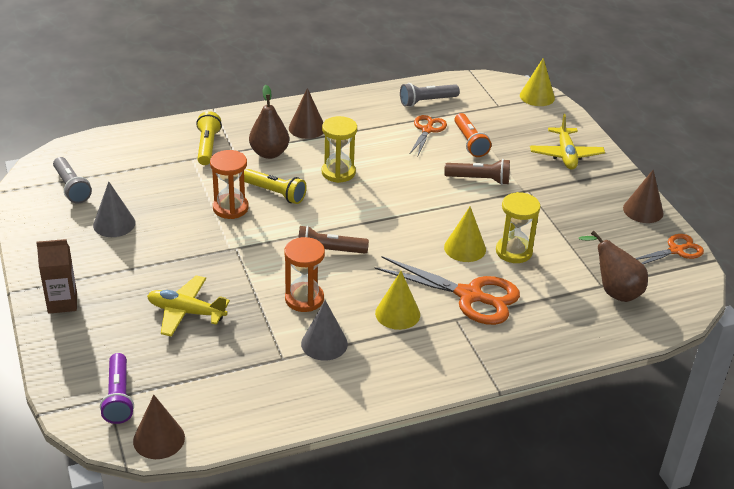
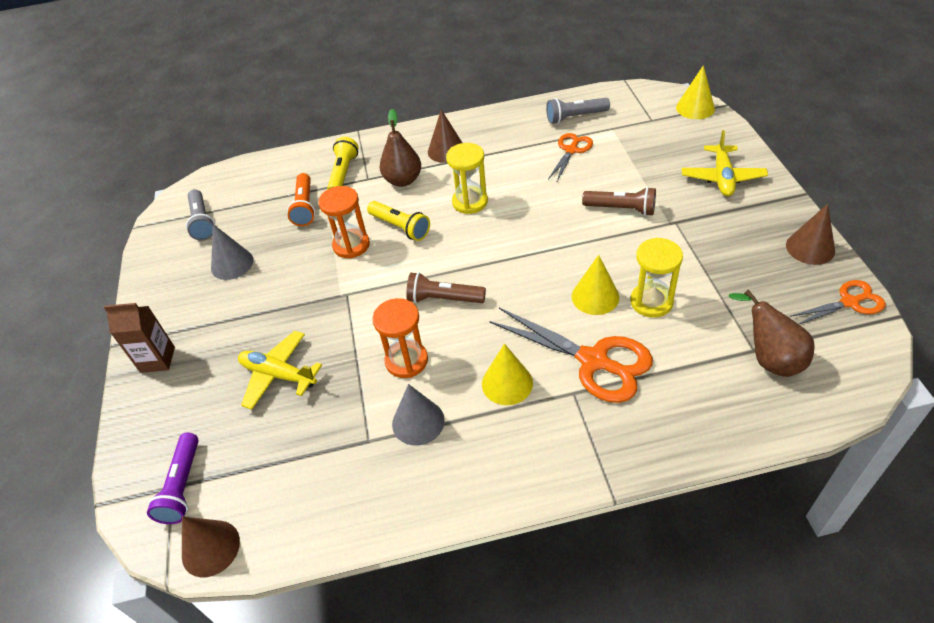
camera: 15 degrees right, 10 degrees up
orange flashlight [454,113,491,157] -> orange flashlight moved to [287,173,315,226]

